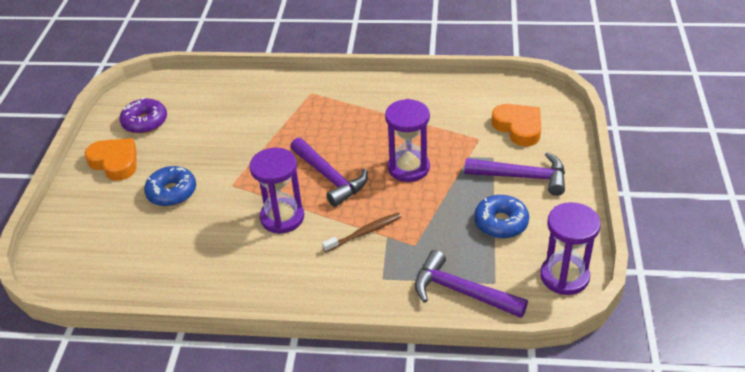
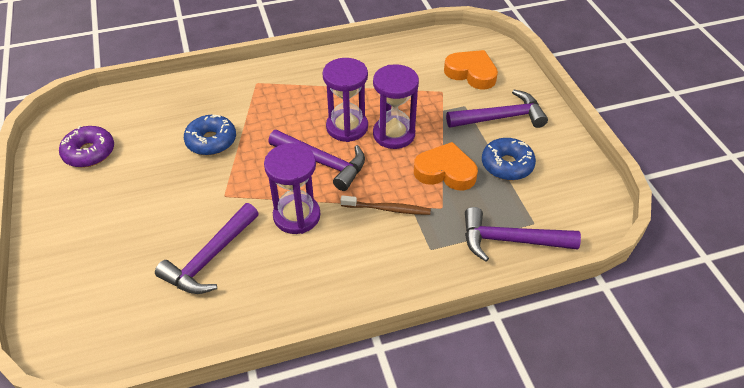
camera: 25 degrees left, 5 degrees up
orange heart [85,138,137,181] -> orange heart moved to [414,142,478,190]
blue donut [144,166,196,206] -> blue donut moved to [184,115,236,155]
brown toothbrush [322,213,401,252] -> brown toothbrush turned 60 degrees clockwise [341,195,431,215]
purple hourglass [540,202,601,295] -> purple hourglass moved to [322,58,368,142]
none -> purple hammer [155,203,259,294]

